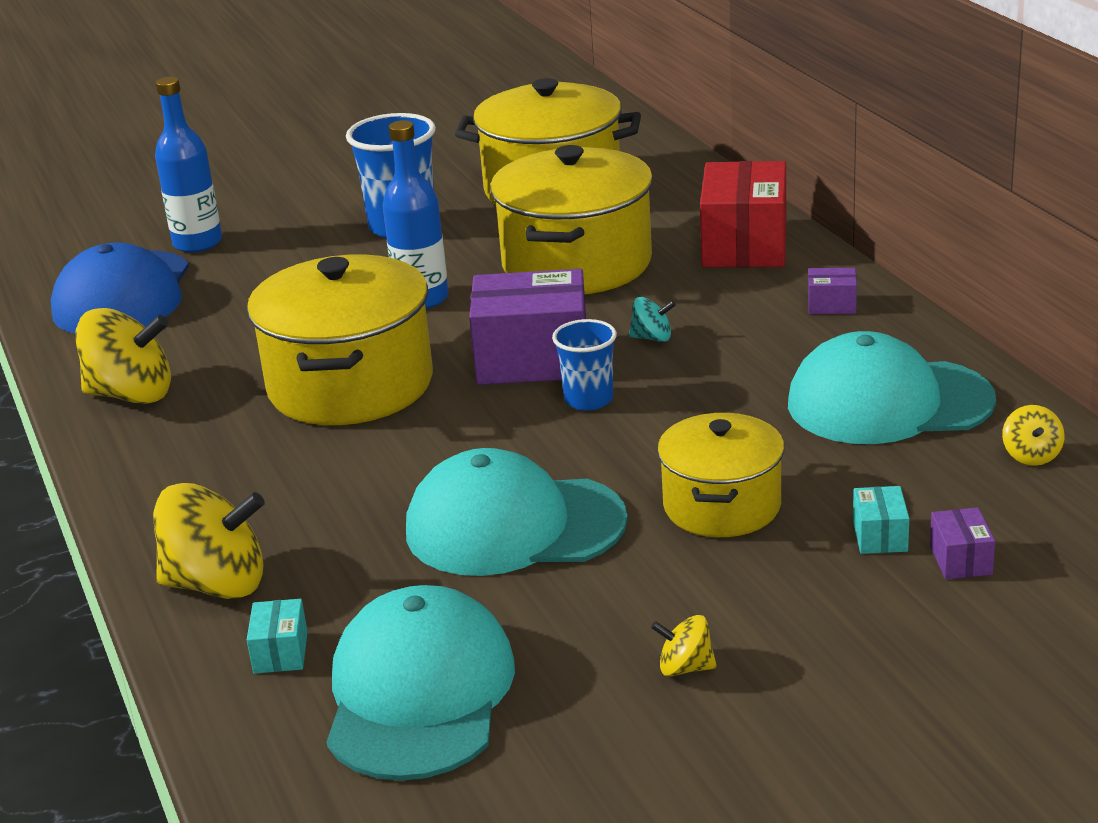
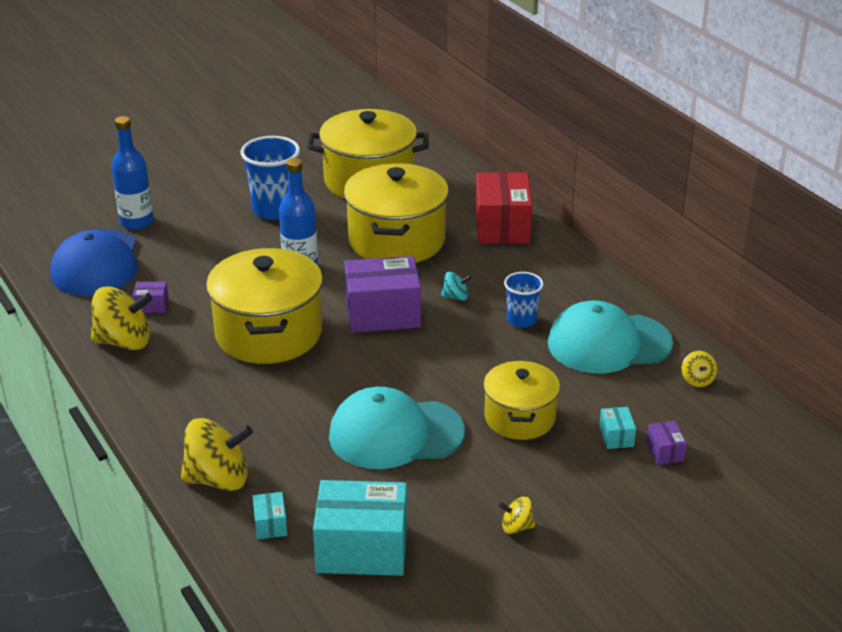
camera: 10 degrees left, 5 degrees up
turquoise cap [327,585,515,781] -> turquoise box [313,480,407,576]
blue cup [552,319,617,411] -> blue cup moved to [504,272,543,328]
purple box [808,268,857,314] -> purple box moved to [133,282,169,313]

